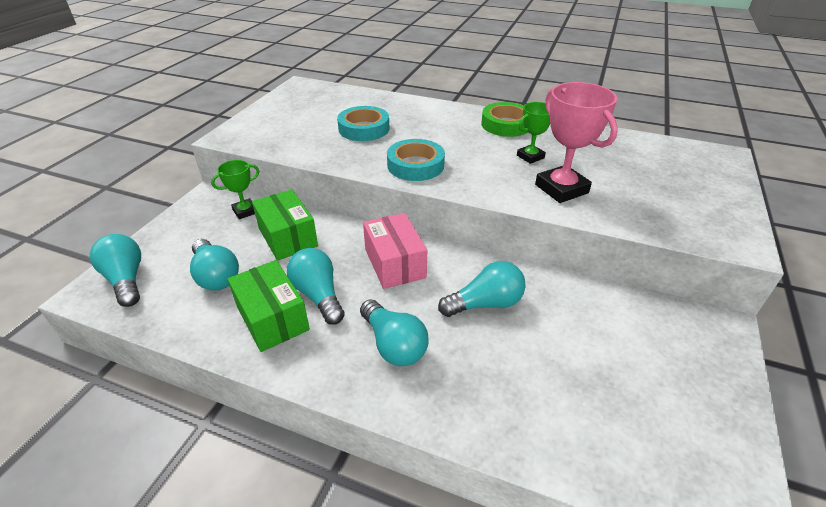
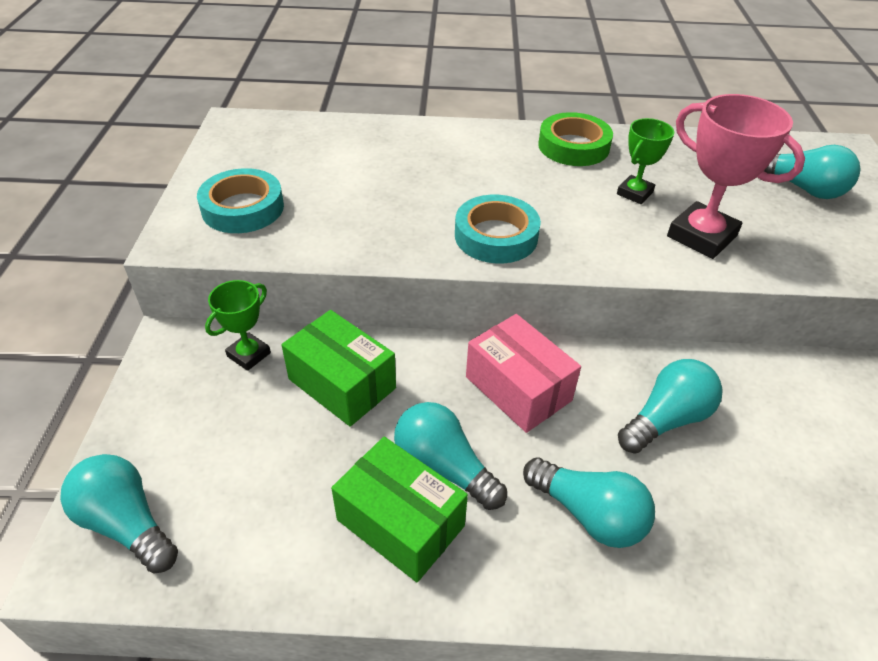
camera: 20 degrees left, 5 degrees up
turquoise light bulb [190,239,239,291] -> turquoise light bulb moved to [764,145,861,199]
turquoise tape [337,106,389,141] -> turquoise tape moved to [197,168,284,233]

